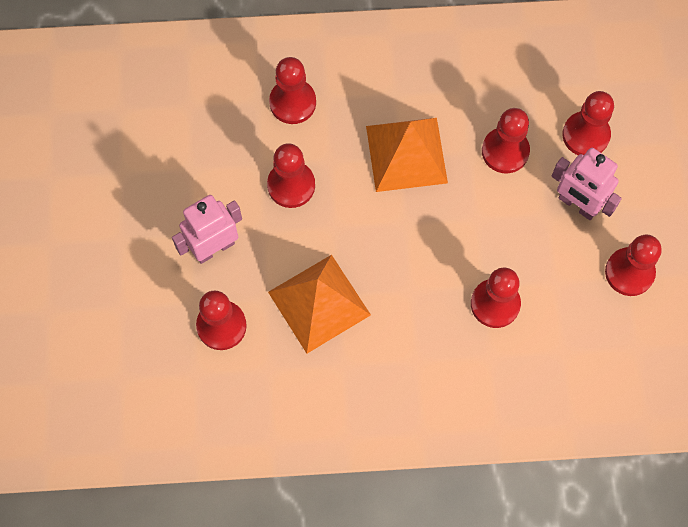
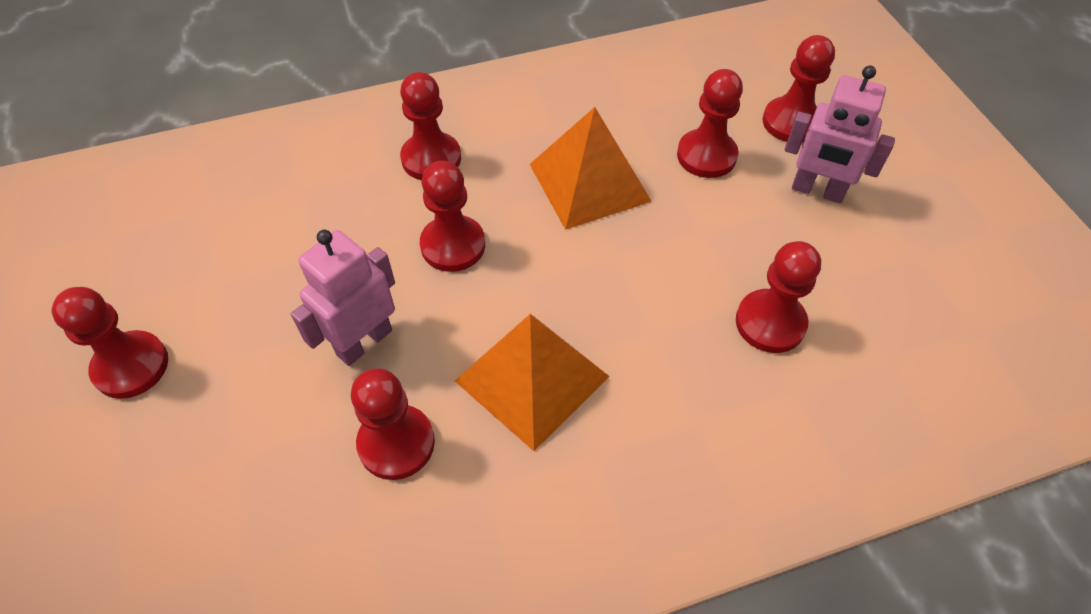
camera: 15 degrees left, 15 degrees down
red pawn [605,235,662,296] -> red pawn moved to [52,287,168,399]

